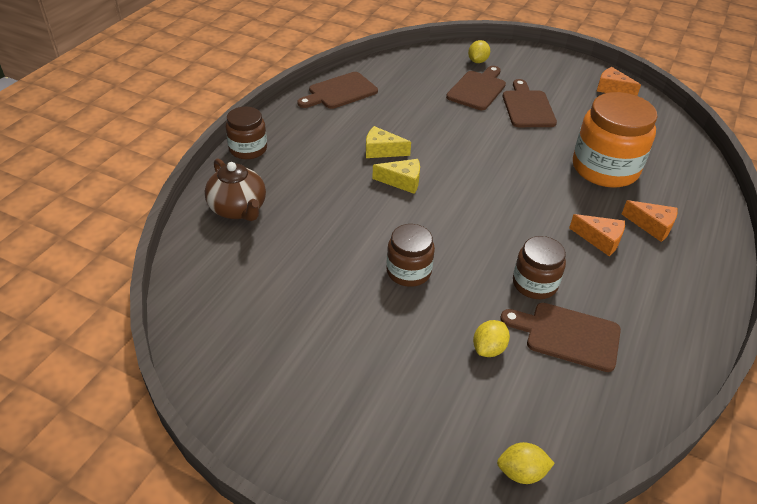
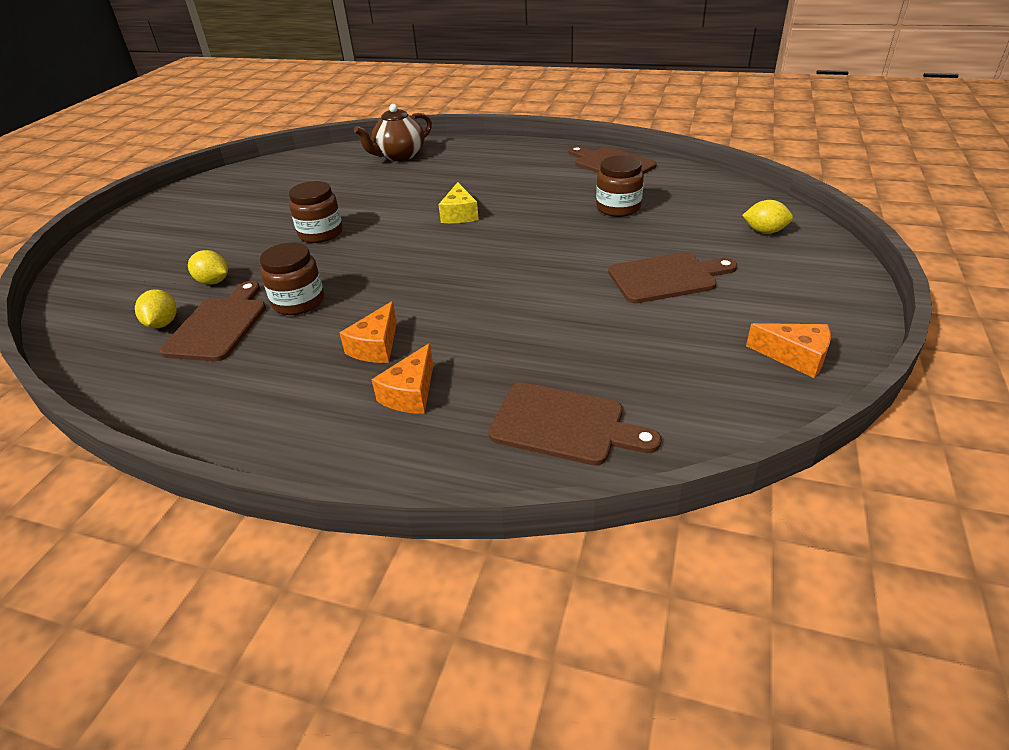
camera: 85 degrees right, 5 degrees down
brown jar [226,106,267,159] -> brown jar moved to [596,155,644,217]
yellow cheese [366,126,411,158] -> none
brown cutting board [446,66,506,110] -> brown cutting board moved to [488,383,661,465]
yellow lemon [497,442,555,484] -> yellow lemon moved to [135,289,177,328]
orange jar [573,92,658,188] -> none
orange cheese [597,67,641,96] -> orange cheese turned 90 degrees clockwise [746,323,831,378]

